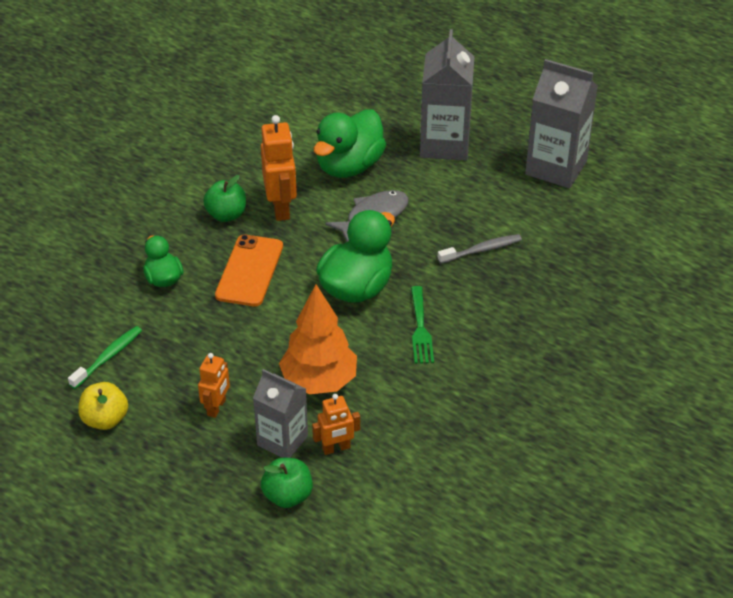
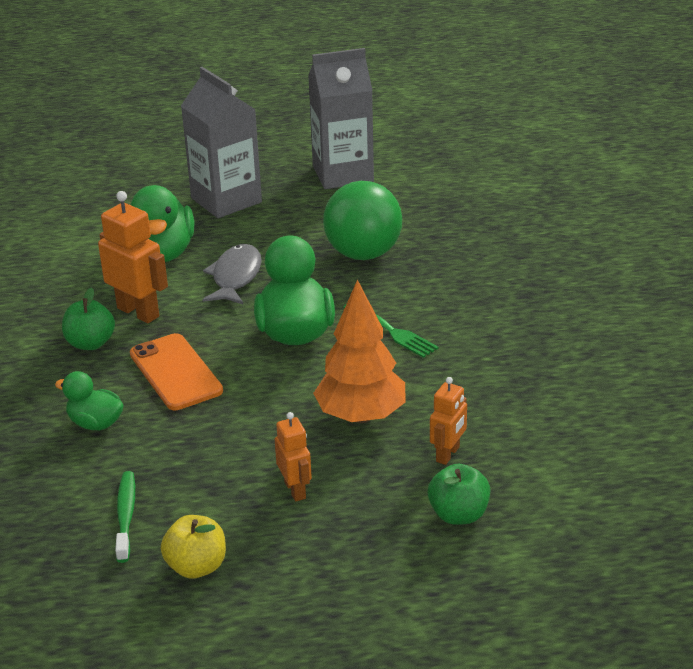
camera: 40 degrees left, 10 degrees down
grey carton [253,369,308,458] -> none
grey toothbrush [438,234,522,264] -> green ball [323,181,402,260]

